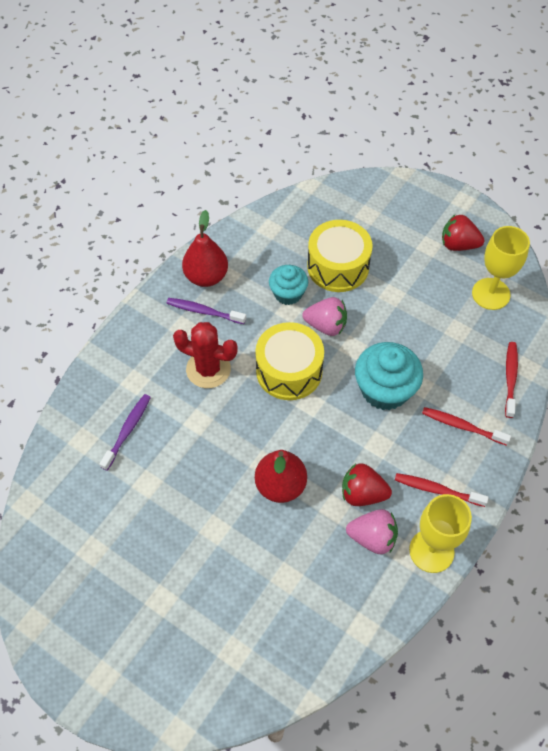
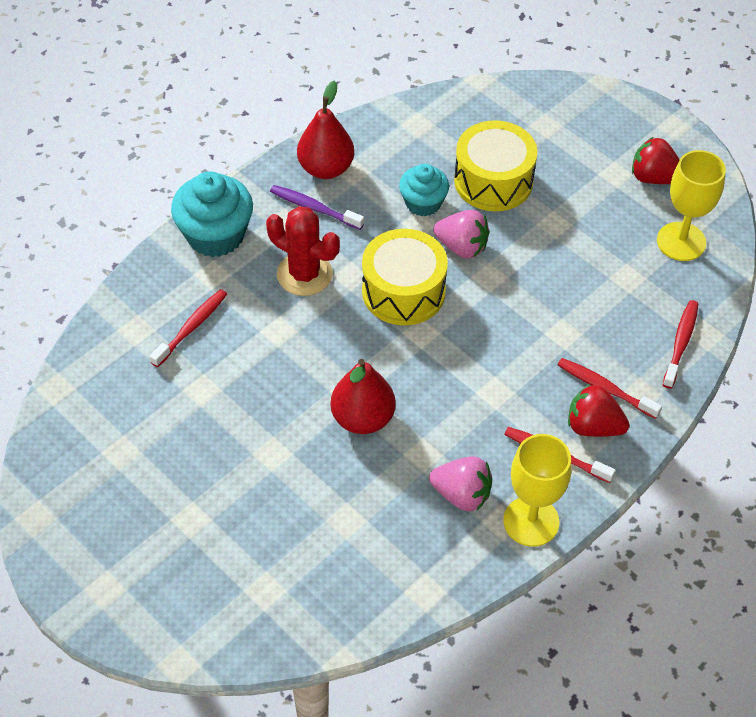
camera: 10 degrees right, 5 degrees down
purple toothbrush [100,394,151,470] -> red toothbrush [150,289,227,367]
red strawberry [342,463,392,506] -> red strawberry moved to [568,383,629,437]
turquoise cupcake [355,342,423,410] -> turquoise cupcake moved to [171,171,253,257]

